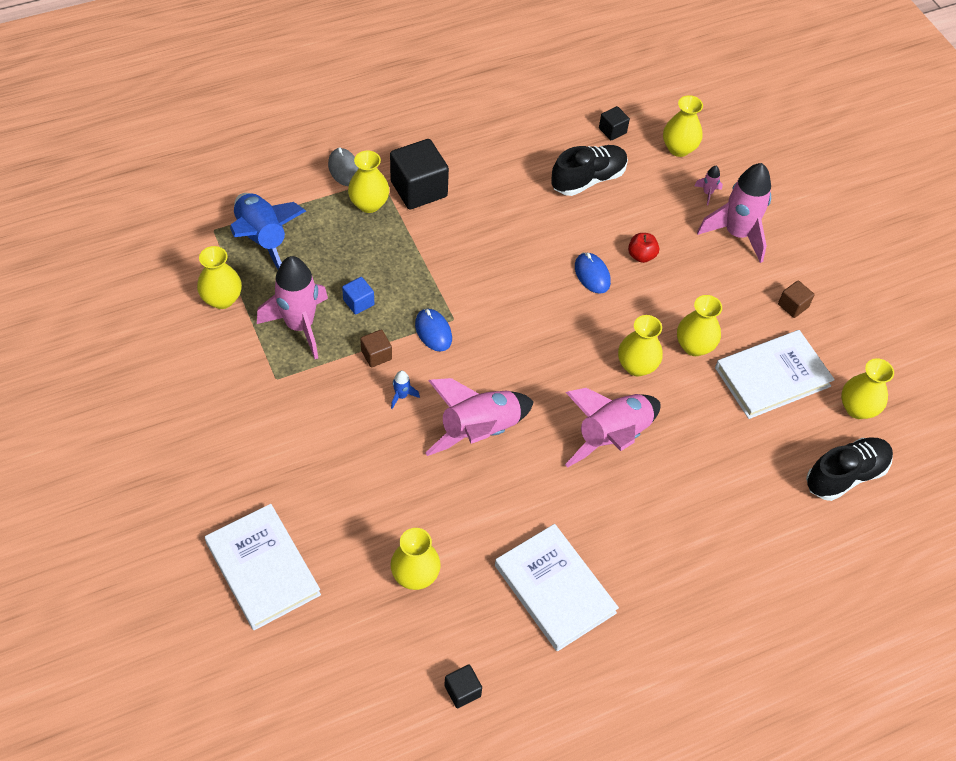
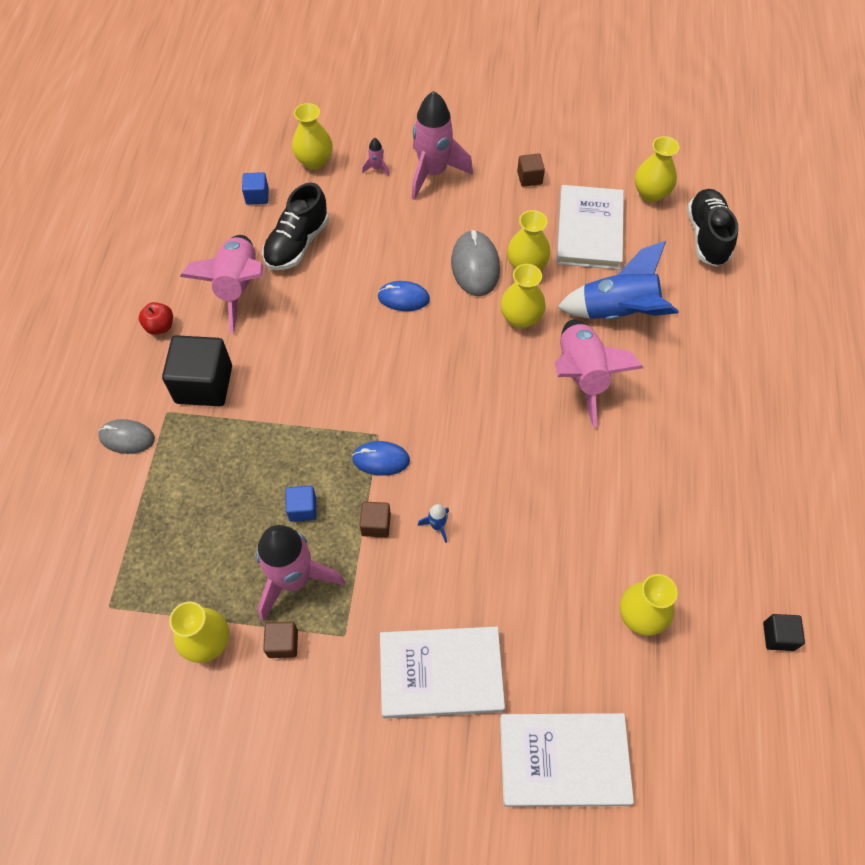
camera: 55 degrees left, 5 degrees up
blue rocket [230,193,306,269] -> blue rocket moved to [557,241,679,320]
yellow vase [348,150,389,213] -> none
pink rocket [425,378,534,456] -> pink rocket moved to [180,235,264,333]
white book [495,524,619,651] -> white book moved to [380,627,505,718]
black shoe [551,145,628,196] -> black shoe turned 150 degrees counterclockwise [262,183,329,270]
black cube [599,106,630,140] -> blue cube [242,172,269,205]
red apple [628,233,659,263] -> red apple moved to [139,302,173,335]
none -> brown cube [263,622,298,658]
none -> grey mouse [451,230,500,296]

